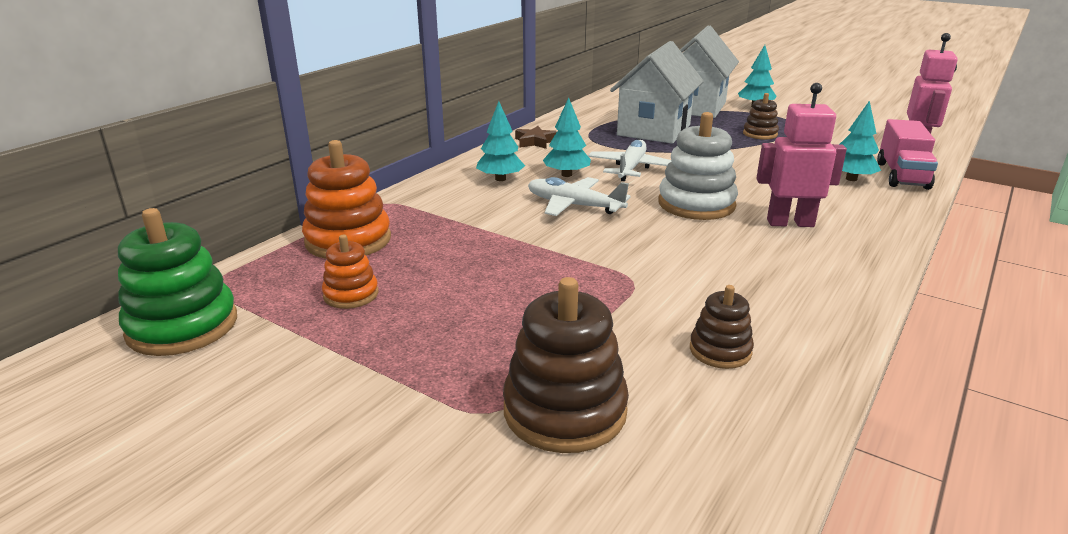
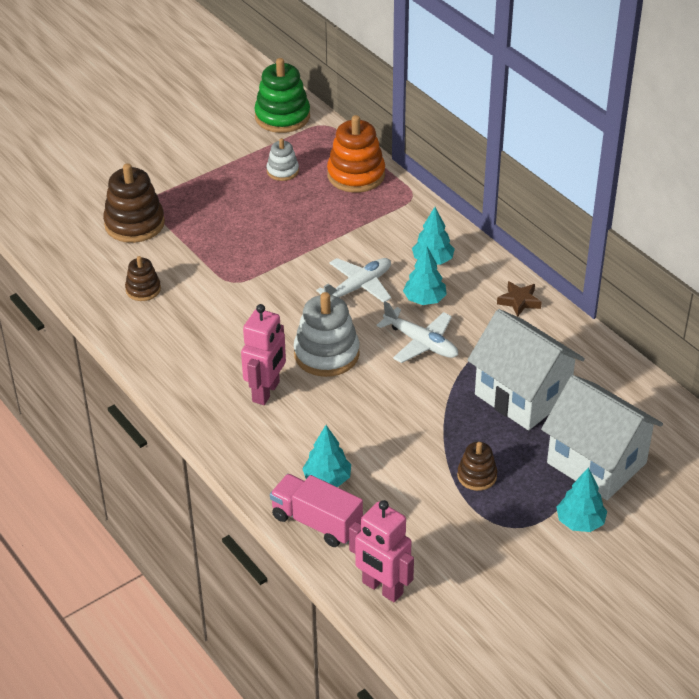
camera: 110 degrees right, 15 degrees up
orange stacking toy [322,234,378,309] -> white stacking toy [267,138,299,181]

